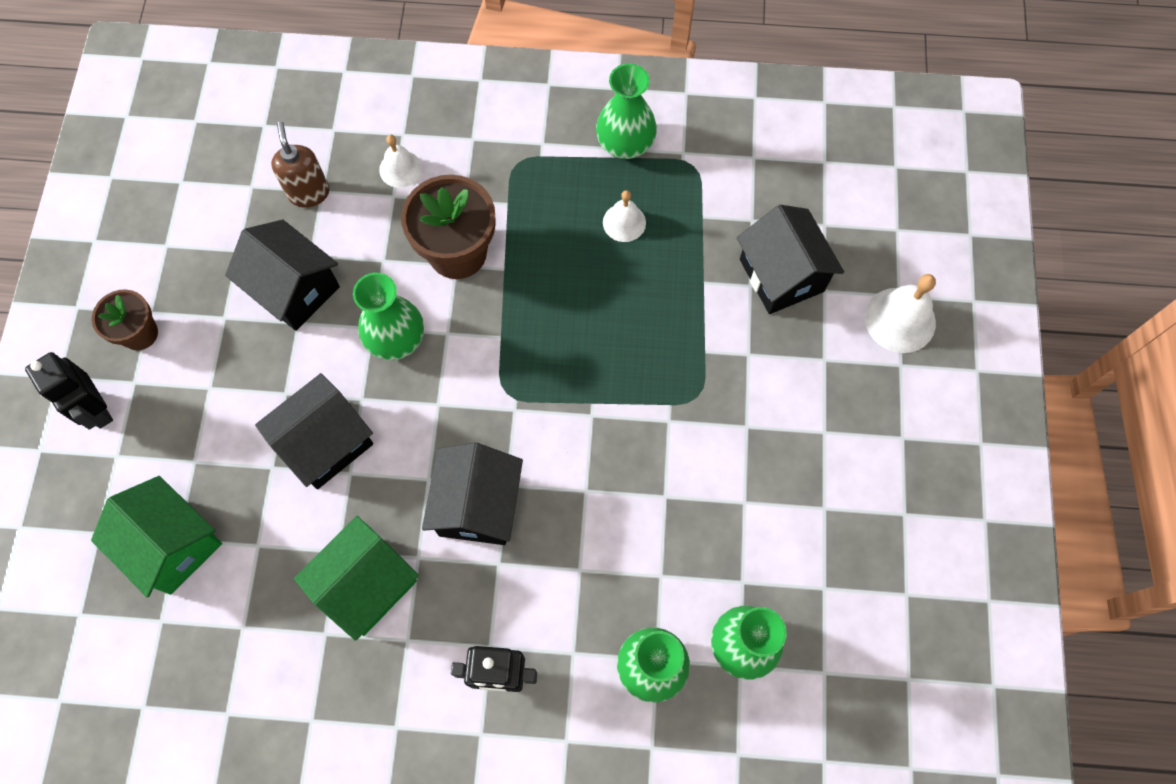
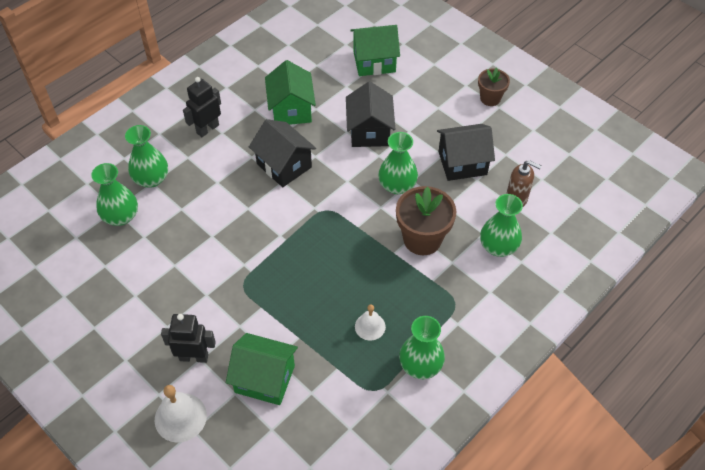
camera: 130 degrees right, 15 degrees down
black robot [25,352,113,430] -> black robot moved to [161,314,216,363]
white bell [379,135,422,188] -> green vase [480,194,523,257]
black house [737,205,844,314] -> green house [226,333,298,405]

